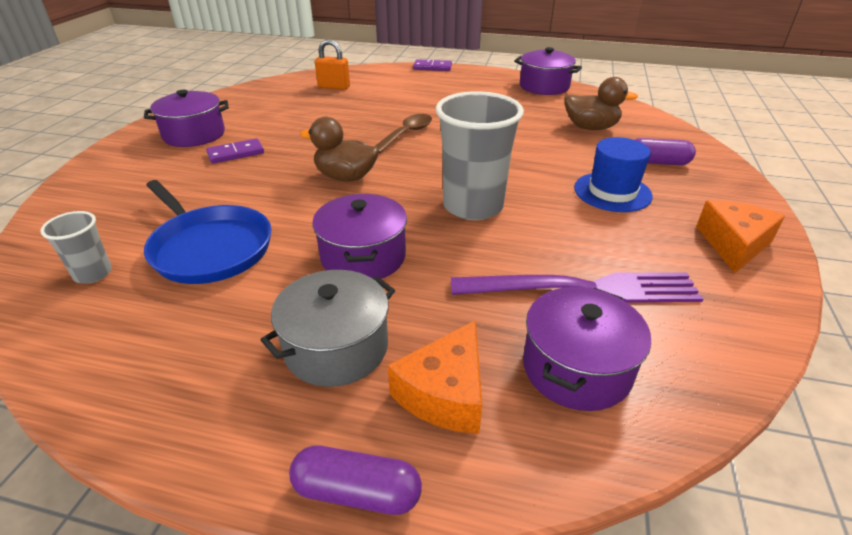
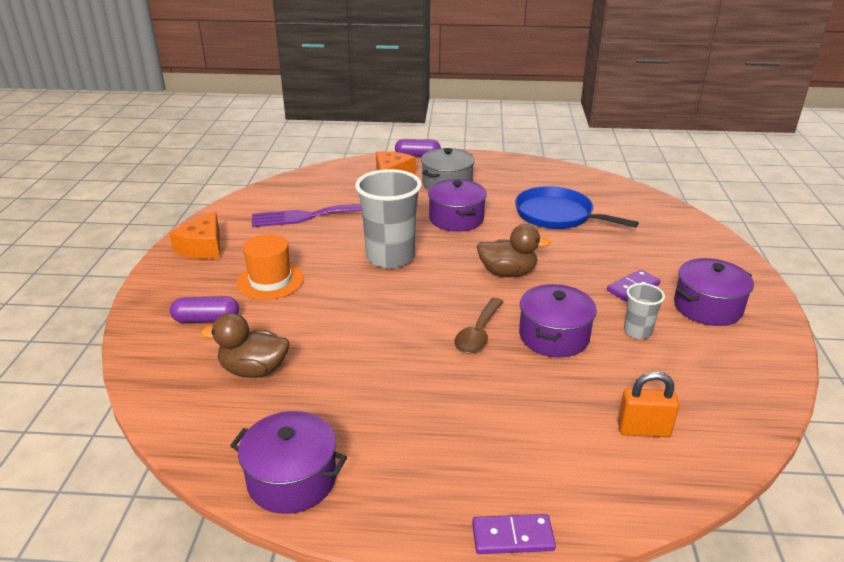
camera: 170 degrees right, 5 degrees down
grey cup [40,211,112,284] -> grey cup moved to [624,283,665,339]
purple pot [523,287,651,411] -> purple pot moved to [519,284,597,358]
blue hat [574,137,653,212] -> orange hat [237,234,304,300]

